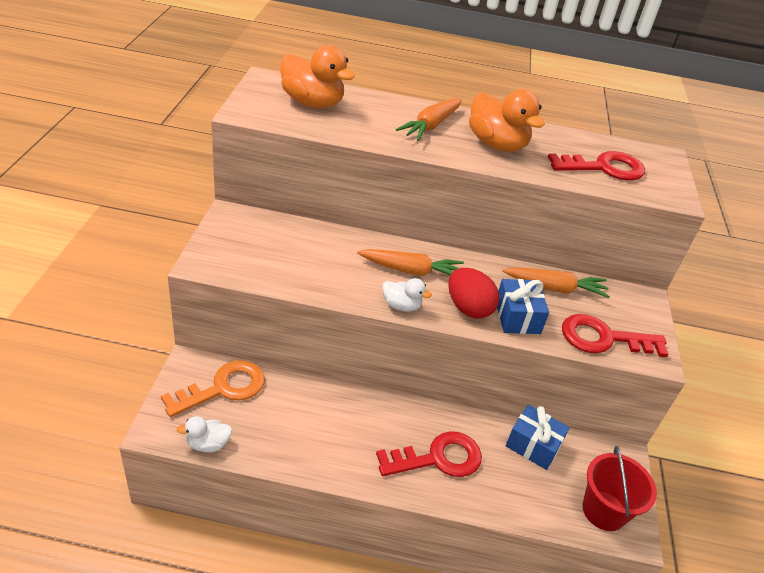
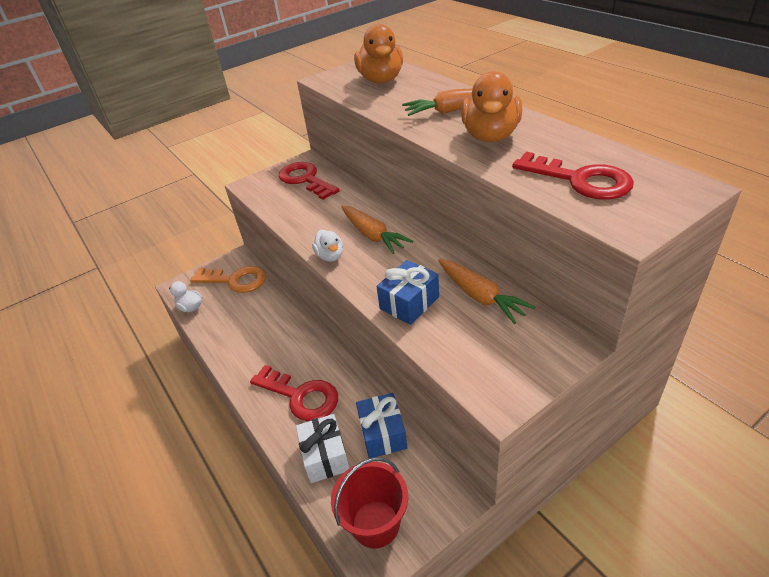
camera: 55 degrees right, 0 degrees up
red egg [448,268,499,319] -> none
red key [562,314,669,357] -> red key moved to [279,162,340,200]
none -> white gift [296,414,349,483]

